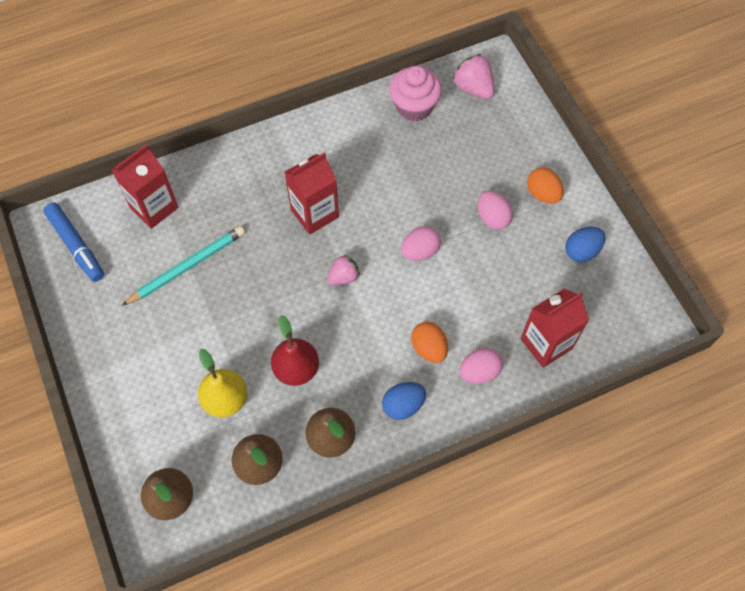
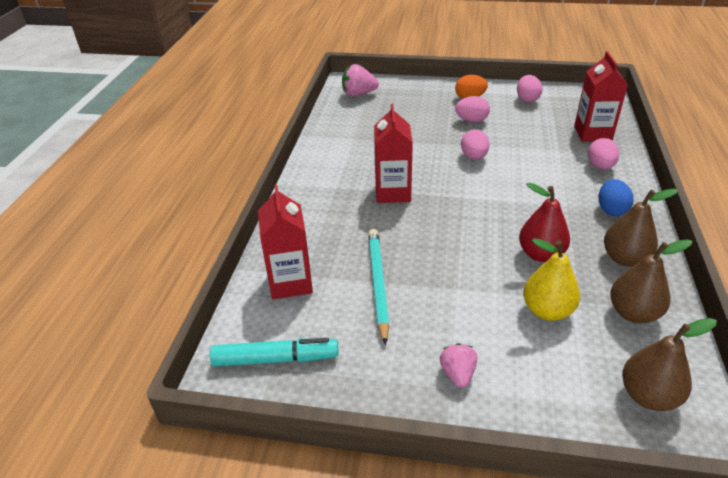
camera: 55 degrees left, 25 degrees down
blue marker [43,203,104,282] -> turquoise marker [210,338,339,366]
pink strawberry [327,255,360,285] -> pink strawberry moved to [440,343,477,388]
pink cupcake [389,66,442,121] -> none
orange egg [411,322,448,363] -> none
blue egg [565,227,606,262] -> pink egg [517,75,542,103]

